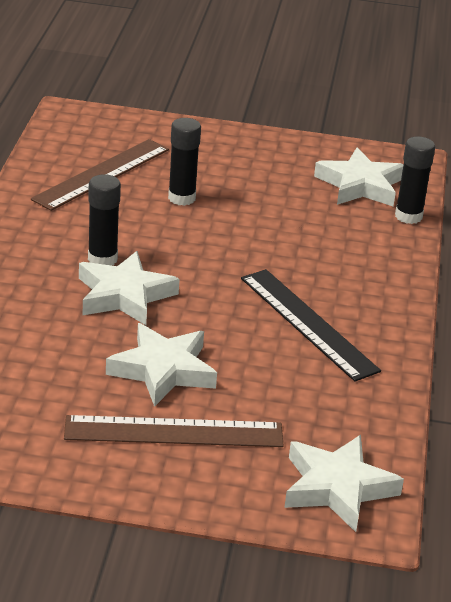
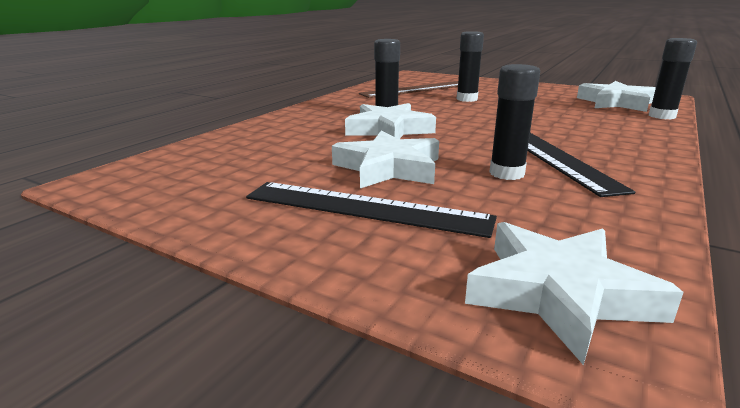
camera: 25 degrees right, 10 degrees down
brown ruler [64,415,284,447] -> black ruler [246,182,497,238]
none -> black glue stick [490,64,540,180]

